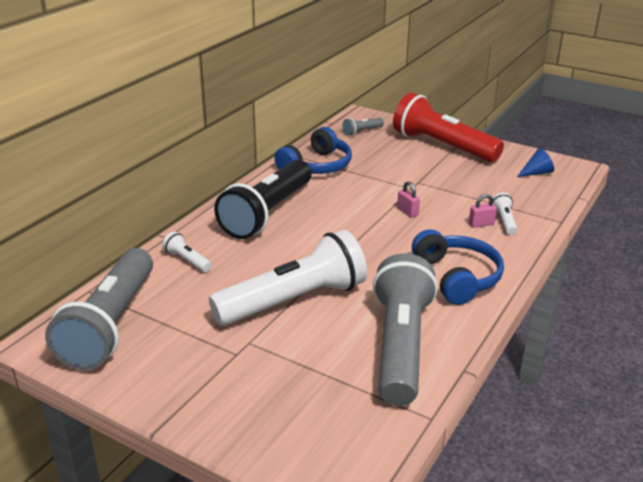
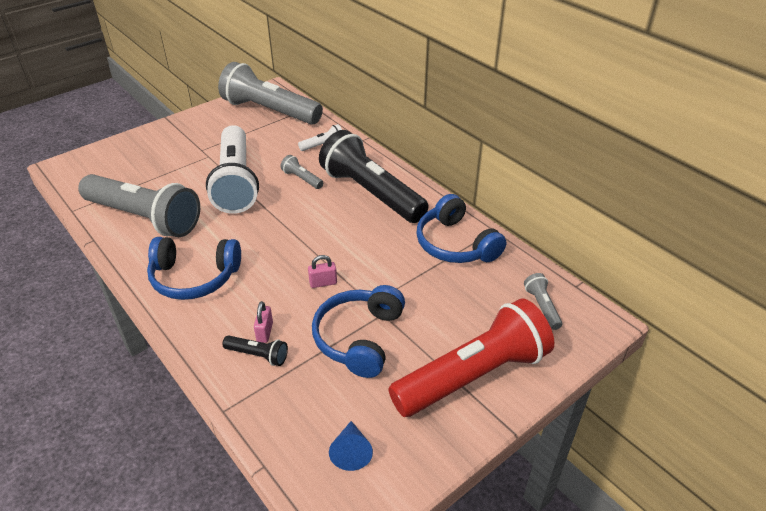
camera: 110 degrees right, 10 degrees up
white flashlight [493,192,518,235] -> black flashlight [222,335,288,366]
none -> grey flashlight [281,155,323,189]
none -> blue headphones [312,285,405,378]

